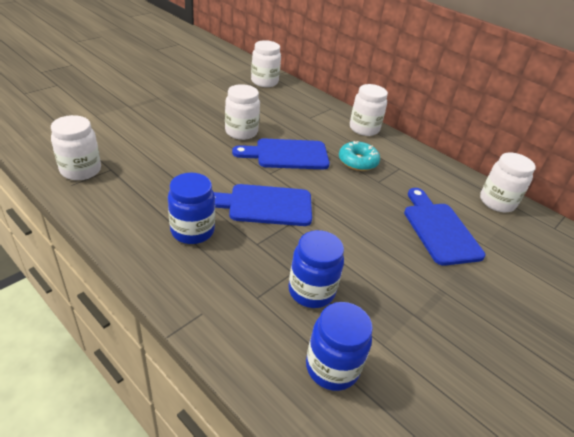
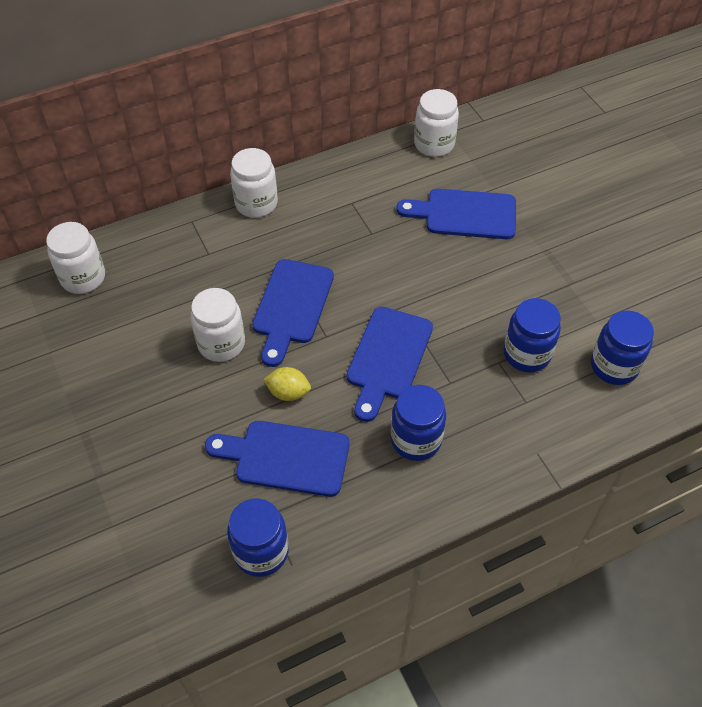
camera: 65 degrees left, 15 degrees up
white jar [51,115,101,180] -> blue jar [227,498,289,577]
turquoise donut [339,141,380,171] -> none
none -> blue cutting board [205,421,349,497]
none -> yellow lemon [263,367,311,401]

